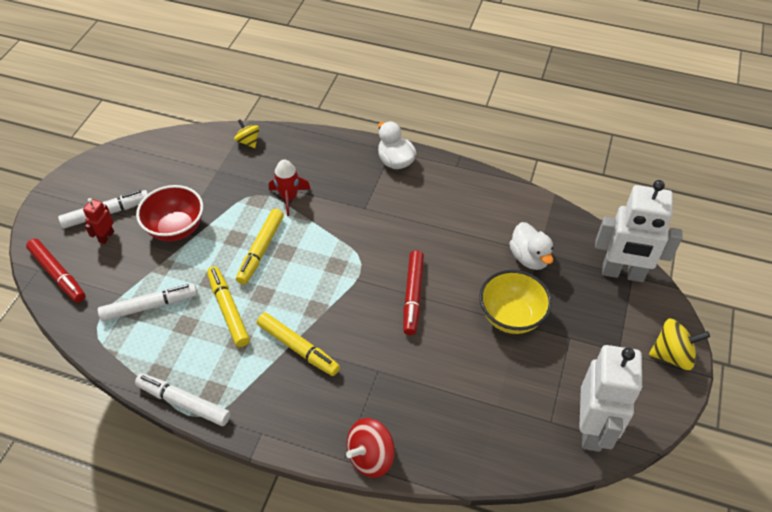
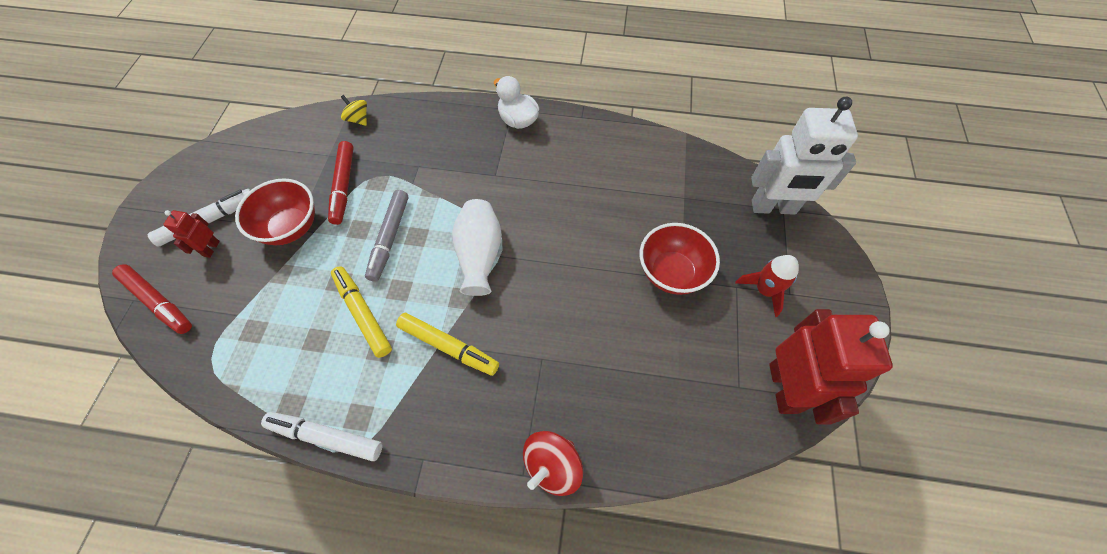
camera: 10 degrees left, 10 degrees up
white marker [98,284,198,321] -> none
yellow marker [236,209,284,285] -> grey marker [365,190,409,282]
red rocket [269,160,310,216] -> red rocket moved to [735,255,799,317]
red marker [403,250,424,335] -> red marker moved to [328,141,354,225]
yellow bowl [479,270,552,334] -> red bowl [640,223,720,295]
white duck [509,222,554,270] -> none
white robot [579,345,643,452] -> red robot [769,309,892,425]
yellow spinning top [649,319,710,370] -> none
none -> white vase [452,199,502,296]

